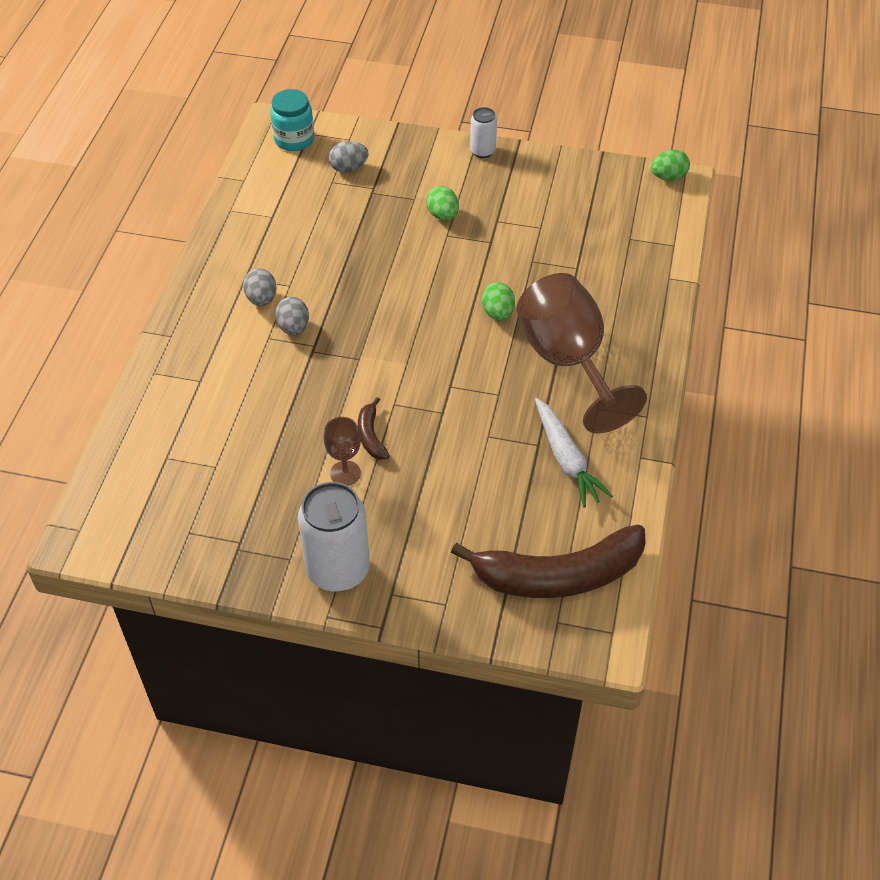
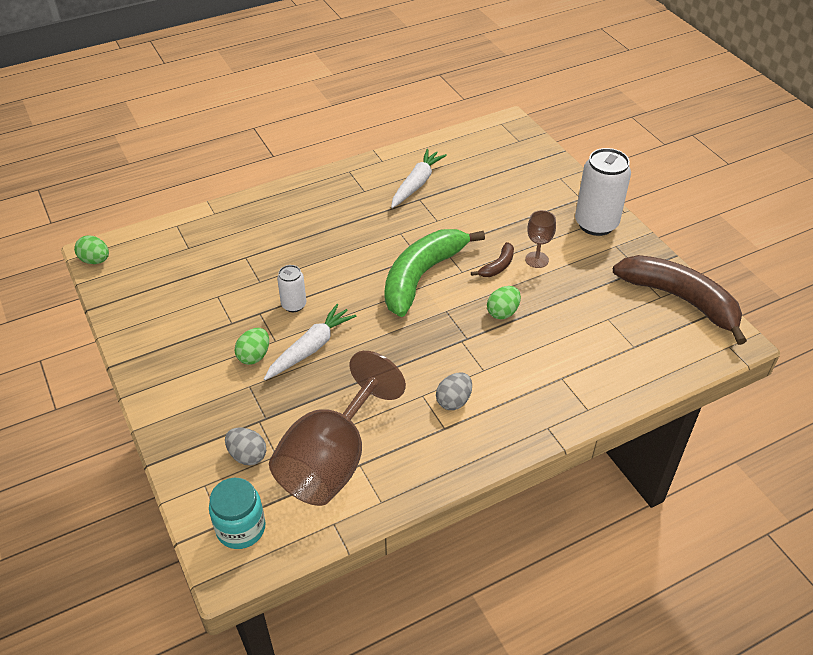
camera: 130 degrees left, 5 degrees down
grey egg [275,297,309,335] -> none
brown banana [451,524,646,598] -> brown banana moved to [613,255,747,345]
white can [470,107,497,158] -> white can moved to [277,265,306,312]
green egg [482,282,515,321] -> green egg moved to [487,286,521,319]
brown goblet [516,273,647,433] -> brown goblet moved to [269,351,406,506]
none -> white carrot [264,304,357,380]
none -> green banana [384,229,485,317]

